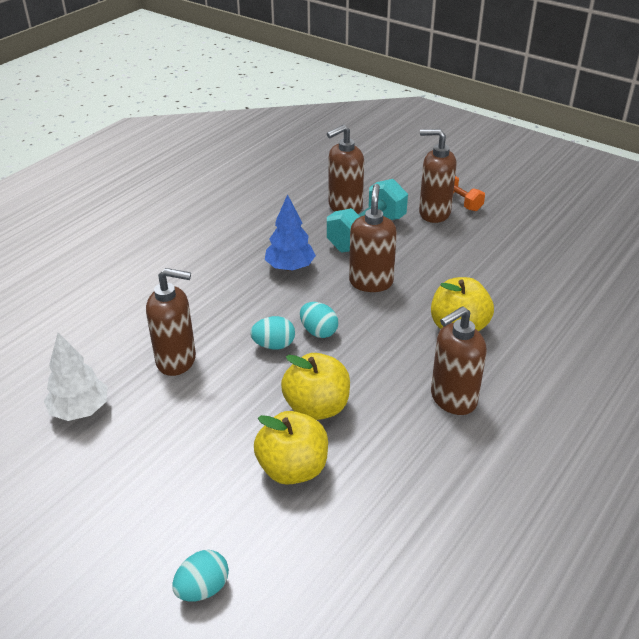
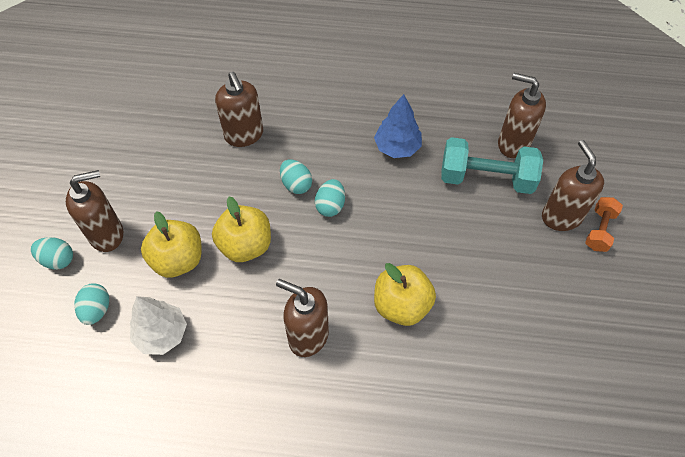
camera: 60 degrees right, 20 degrees up
white tree [44,333,108,421] -> white tree moved to [130,296,187,355]
brown soap dispenser [349,184,397,292] -> brown soap dispenser moved to [66,170,123,252]
none -> turquoise egg [74,283,109,325]

